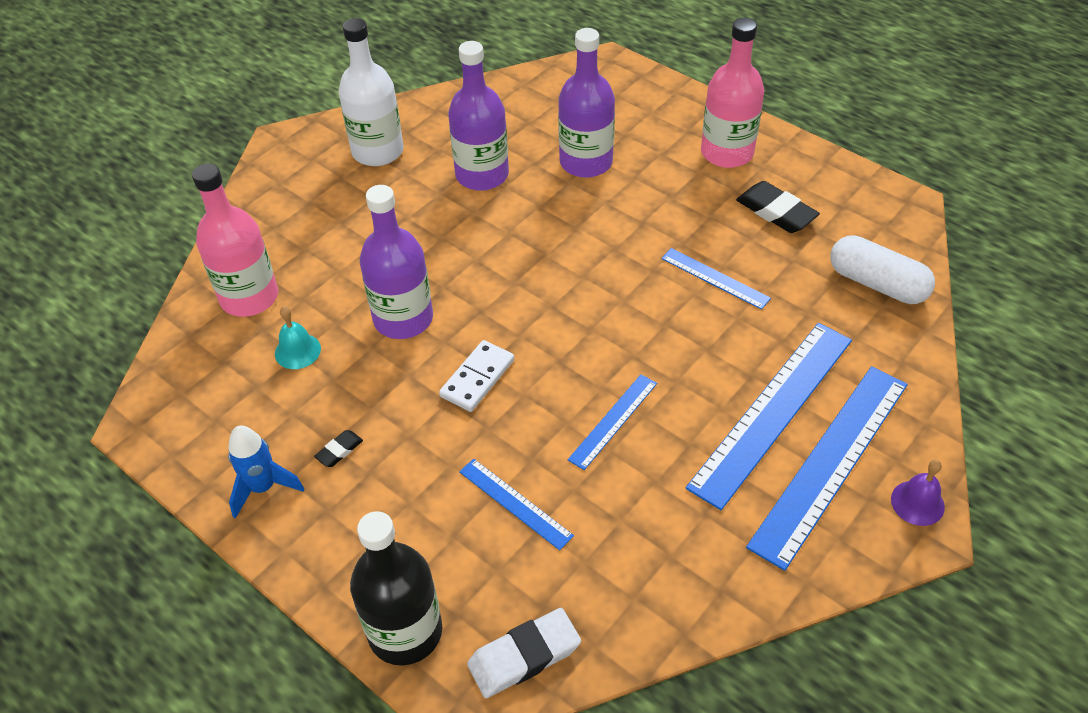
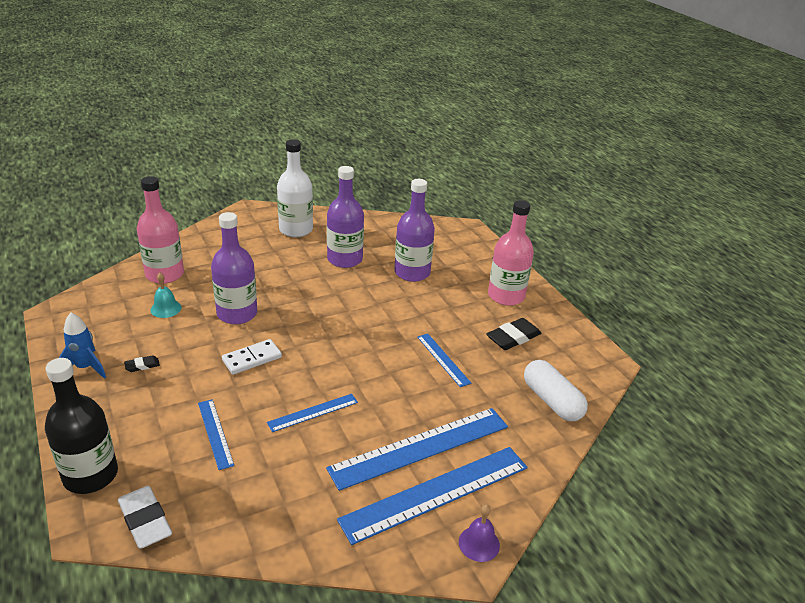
camera: 20 degrees right, 15 degrees down
white eraser [467,608,581,698] -> white eraser turned 60 degrees clockwise [118,486,172,549]
black eraser [736,181,820,233] -> black eraser turned 75 degrees clockwise [486,318,541,350]

